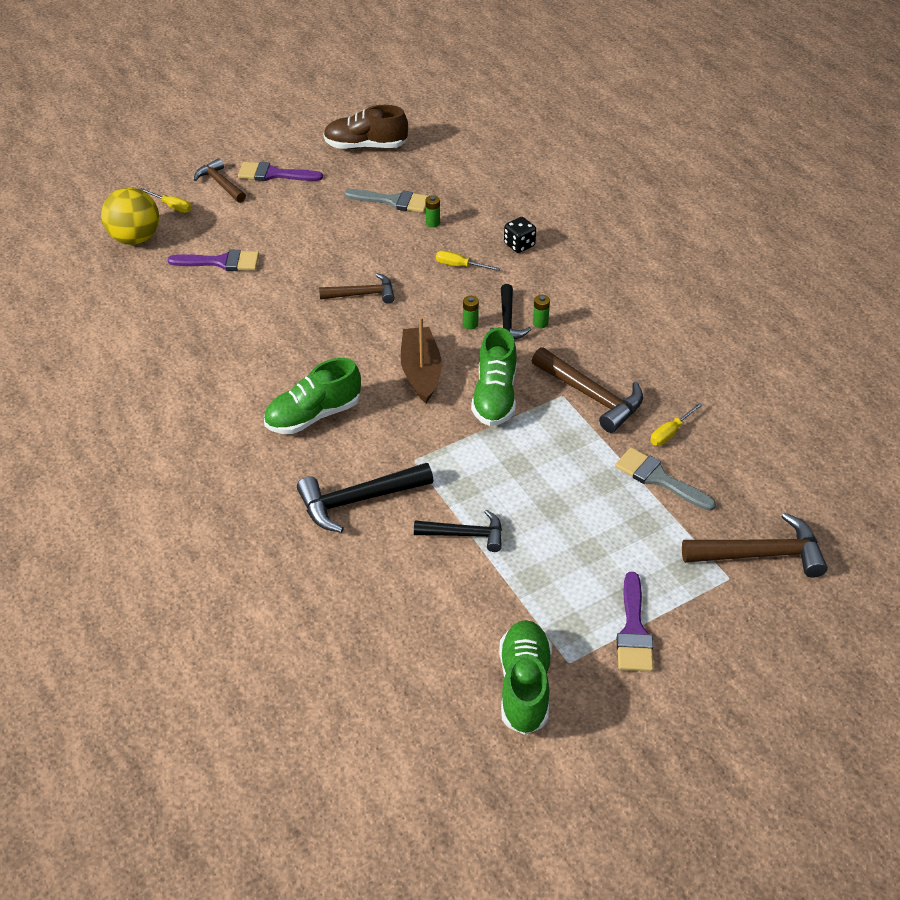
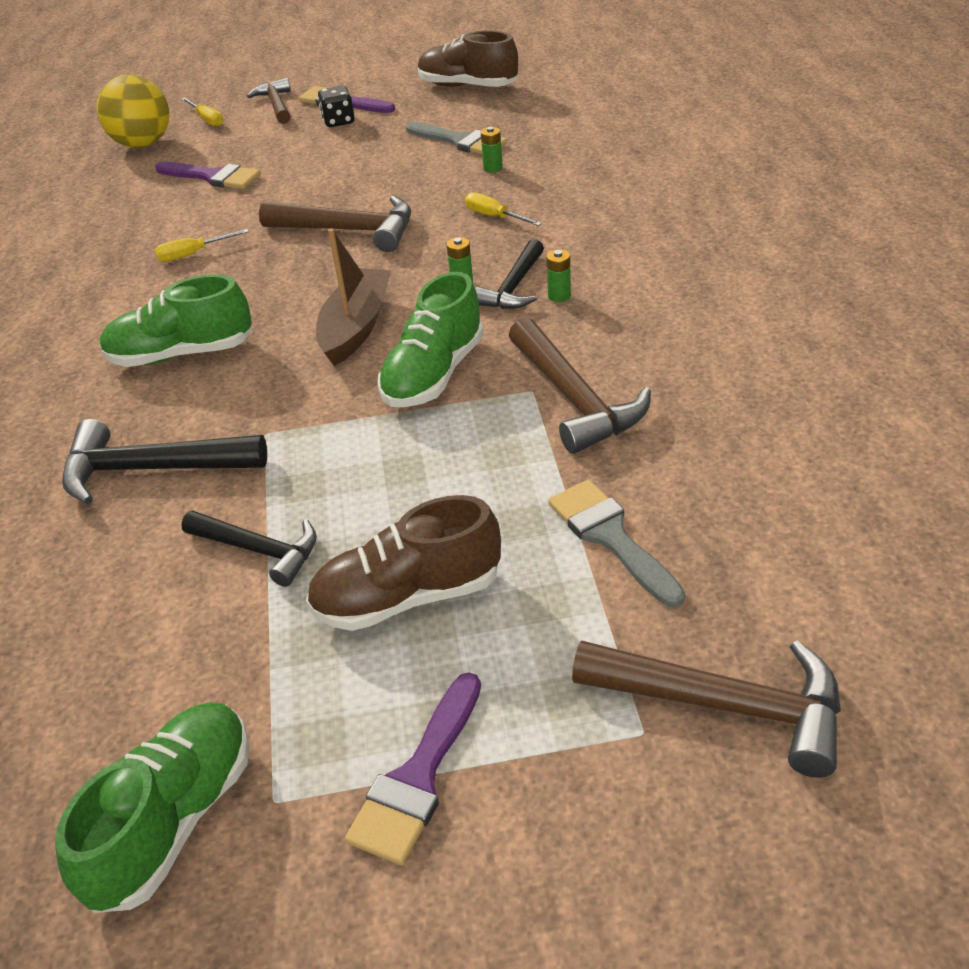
camera: 25 degrees right, 5 degrees down
brown hammer [319,273,395,304] -> brown hammer [259,196,411,252], size x1.53
black dice [504,217,536,253] -> black dice moved to [318,86,355,127]
yellow screwdriver [651,402,703,446] -> yellow screwdriver moved to [155,229,249,262]
none -> brown shoe [306,495,501,631]

